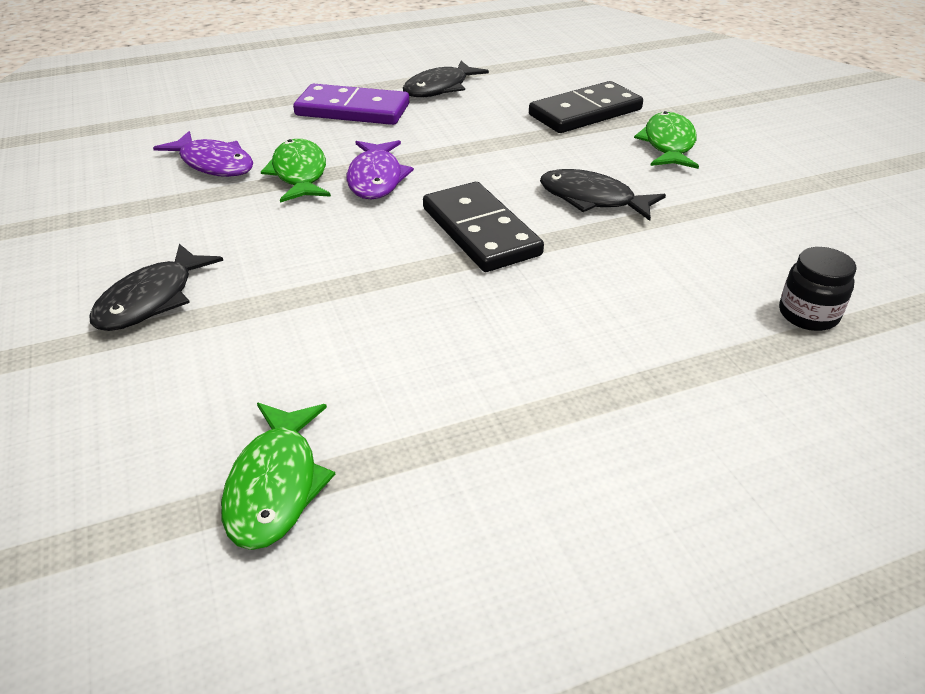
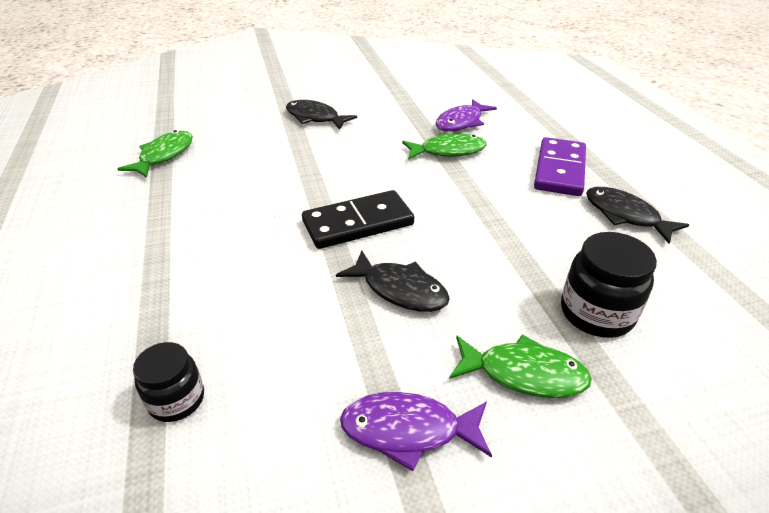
camera: 95 degrees right, 0 degrees up
green fish [221,403,336,550] -> green fish turned 105 degrees clockwise [118,130,193,178]
purple fish [346,140,414,200] -> purple fish moved to [340,392,492,471]
black domino [529,81,643,133] -> black jar [561,232,657,338]
black fish [540,169,666,221] -> black fish turned 90 degrees clockwise [336,250,450,312]

